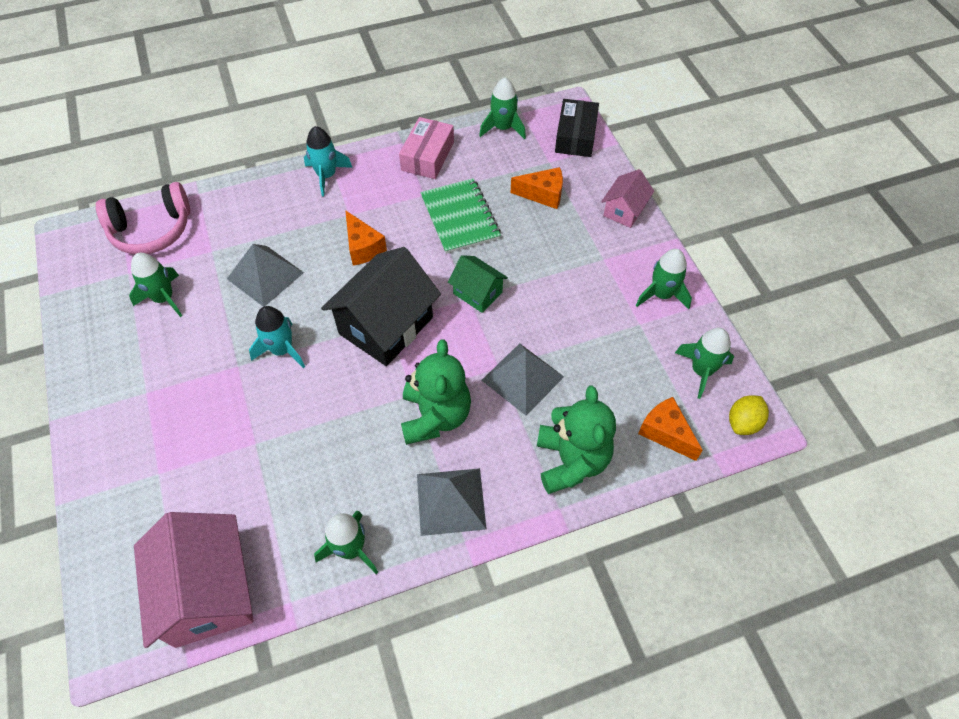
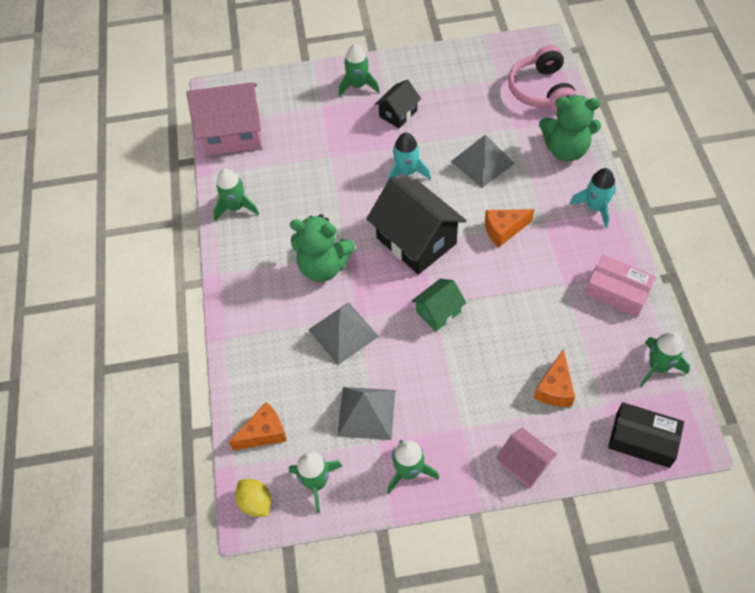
camera: 105 degrees right, 0 degrees up
green rocket [129,253,183,317] -> green rocket moved to [339,44,380,96]
grey pyramid [417,468,487,536] -> grey pyramid moved to [337,387,395,440]
green notebook [420,178,501,254] -> none
green teddy bear [537,385,616,494] -> green teddy bear moved to [539,95,601,161]
none -> black house [374,79,421,128]

